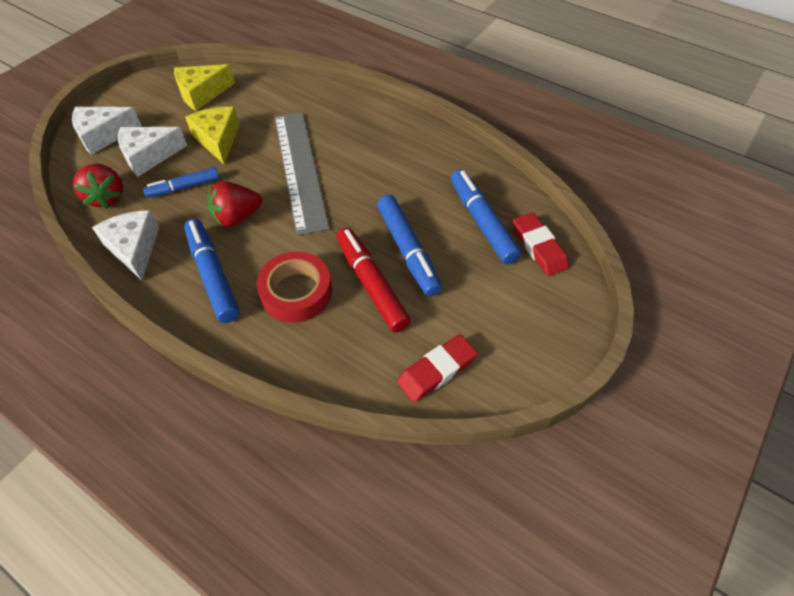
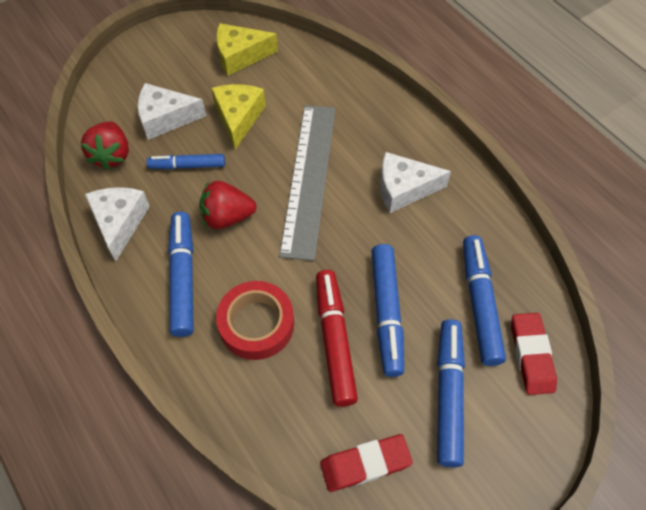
camera: 20 degrees right, 5 degrees up
white cheese [72,107,141,155] -> white cheese moved to [380,152,451,213]
none -> blue marker [437,319,465,467]

